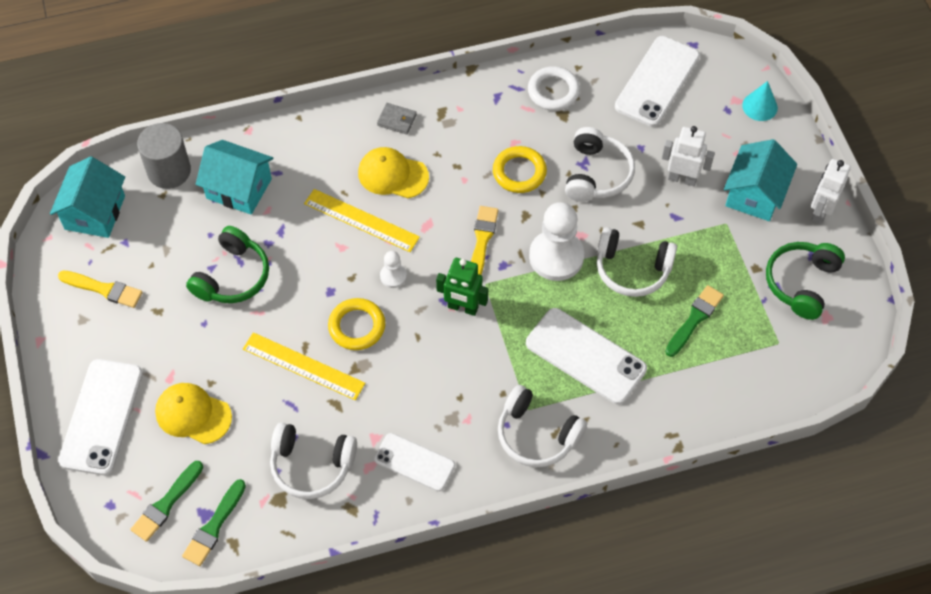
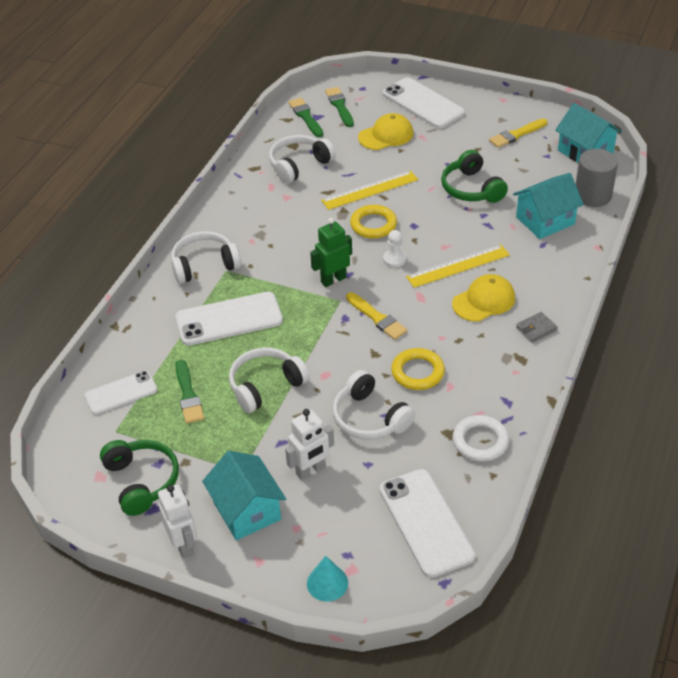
camera: 130 degrees right, 15 degrees down
white phone [374,433,455,491] -> white phone moved to [84,371,157,415]
white pawn [529,202,584,281] -> none

